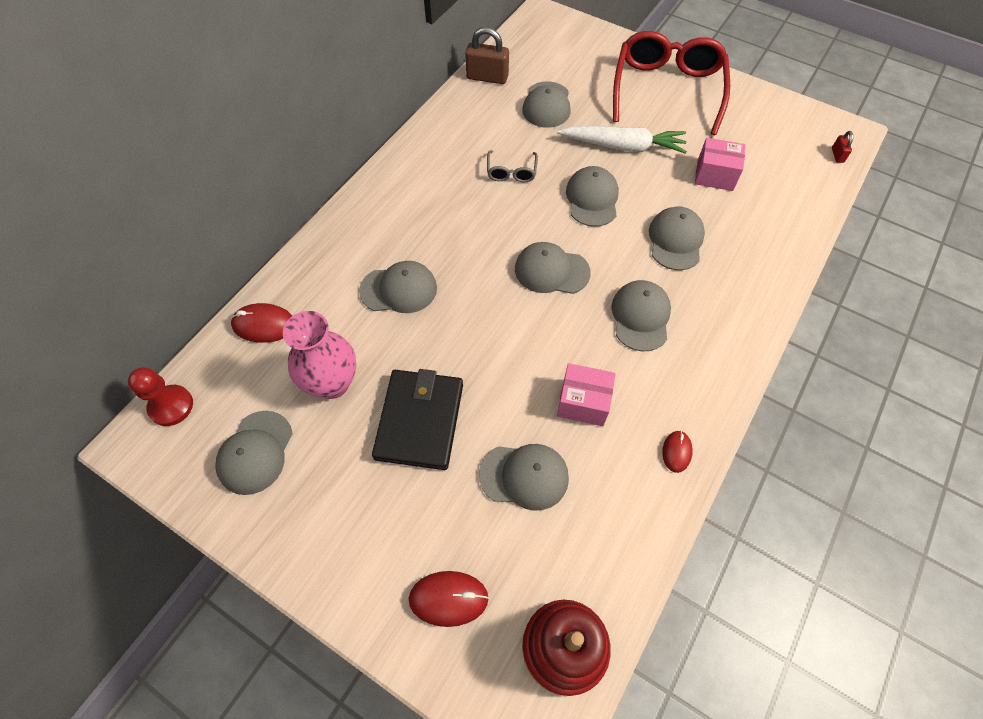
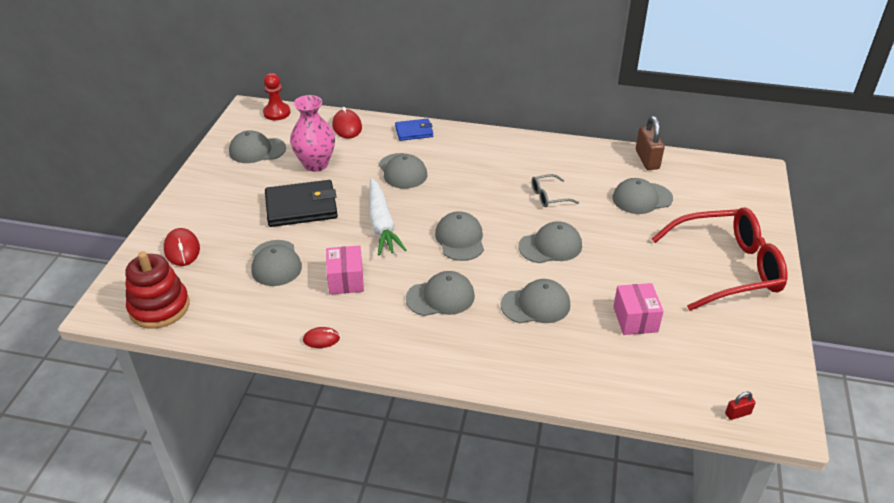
camera: 70 degrees right, 20 degrees down
white carrot [557,126,687,154] -> white carrot moved to [369,178,406,256]
none -> blue wallet [395,119,433,141]

